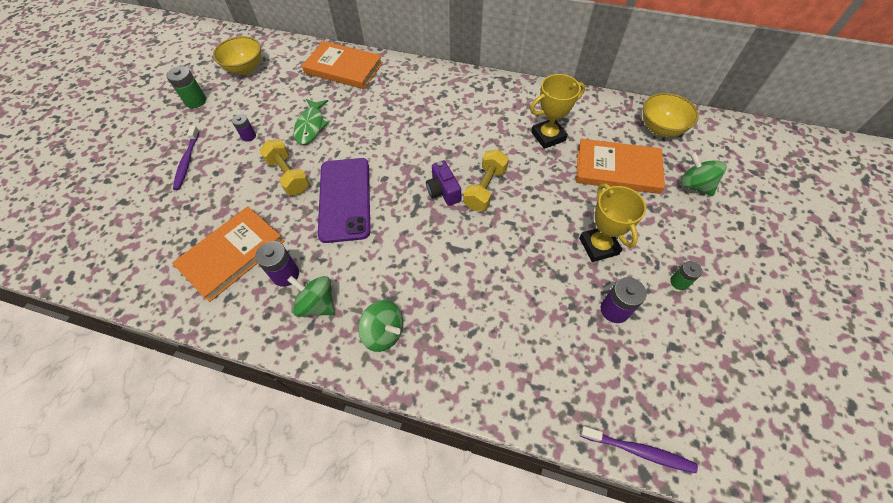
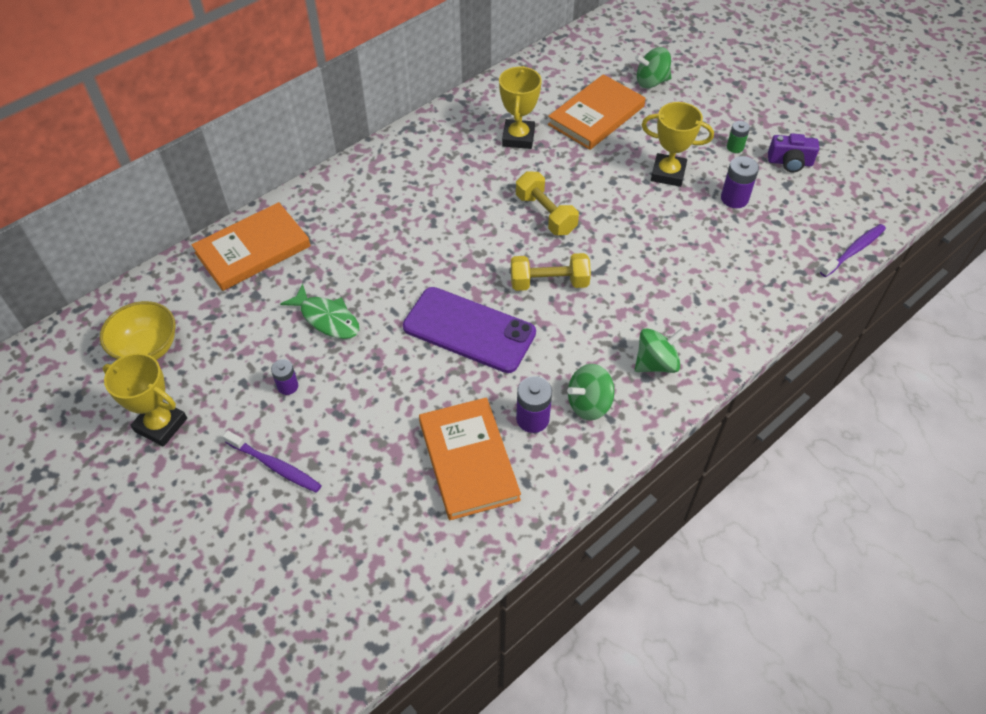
camera: 60 degrees left, 5 degrees down
green battery [167,66,206,108] -> yellow trophy [102,353,187,447]
yellow dumbbell [259,140,310,195] -> yellow dumbbell moved to [511,253,591,291]
purple camera [426,160,461,206] -> purple camera moved to [768,133,819,172]
yellow bowl [643,93,699,137] -> none

